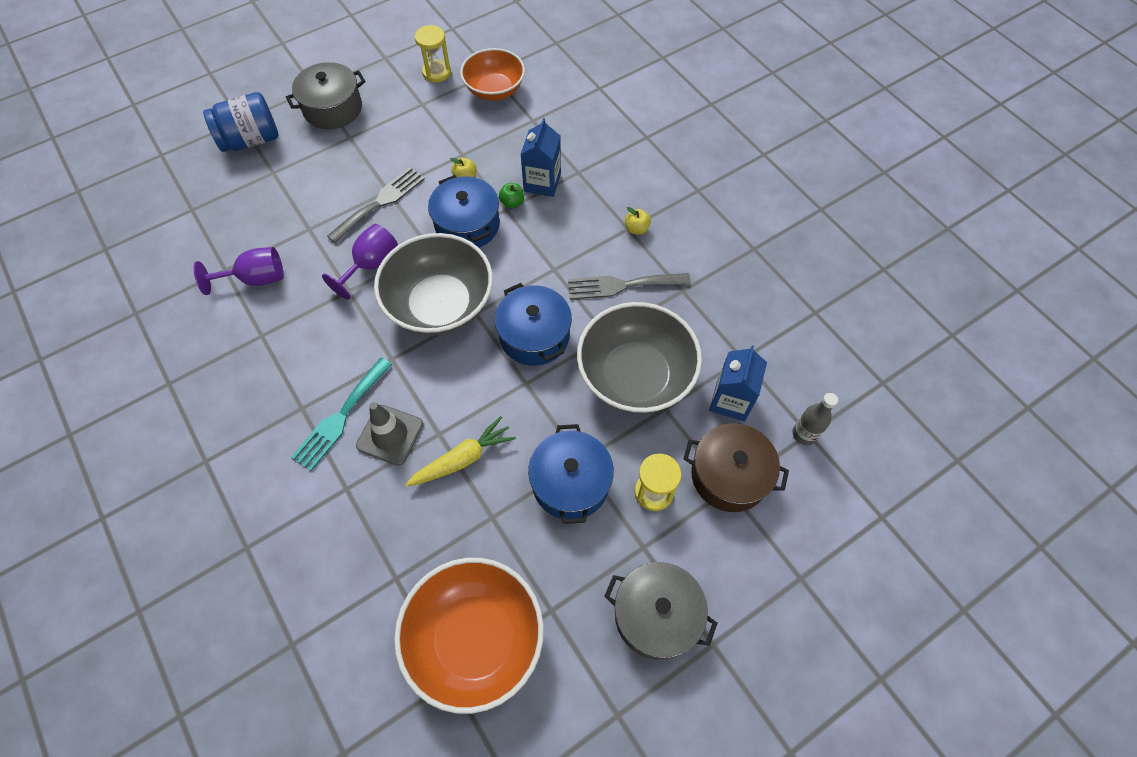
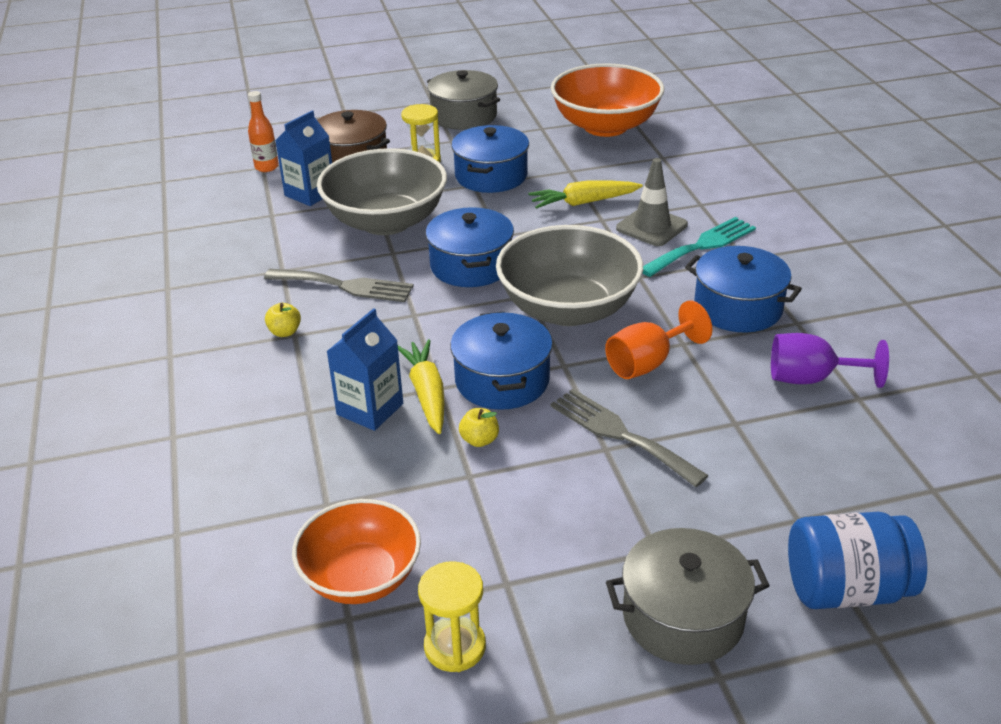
camera: 160 degrees left, 25 degrees down
purple goblet [322,224,398,300] -> orange goblet [605,300,712,379]
grey fork [327,167,425,243] -> grey fork turned 75 degrees clockwise [550,389,709,487]
green apple [499,183,524,208] -> yellow carrot [398,339,444,434]
grey bottle [792,393,838,445] -> orange bottle [248,91,279,172]
none -> blue pot [685,246,802,333]

